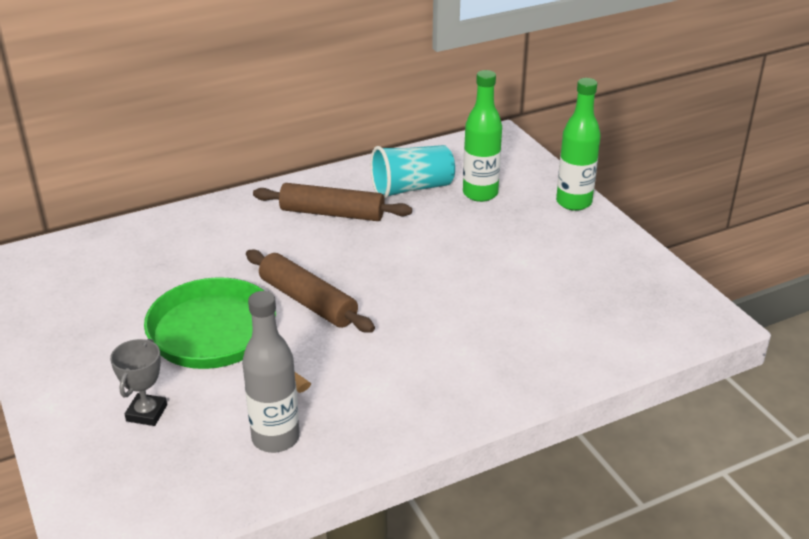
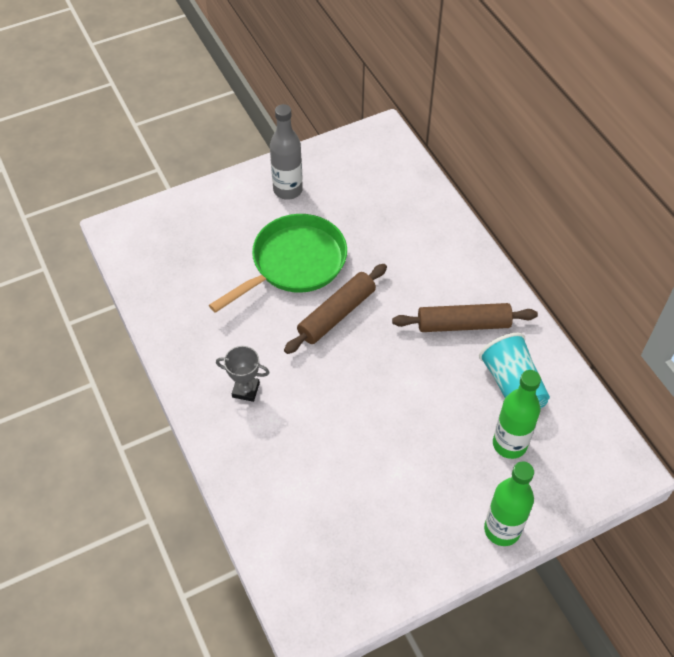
camera: 90 degrees right, 20 degrees up
grey trophy [110,339,167,426] -> grey trophy moved to [216,346,270,402]
grey bottle [242,291,300,453] -> grey bottle moved to [270,104,303,200]
brown rolling pin [253,183,412,221] -> brown rolling pin turned 75 degrees clockwise [392,303,538,332]

